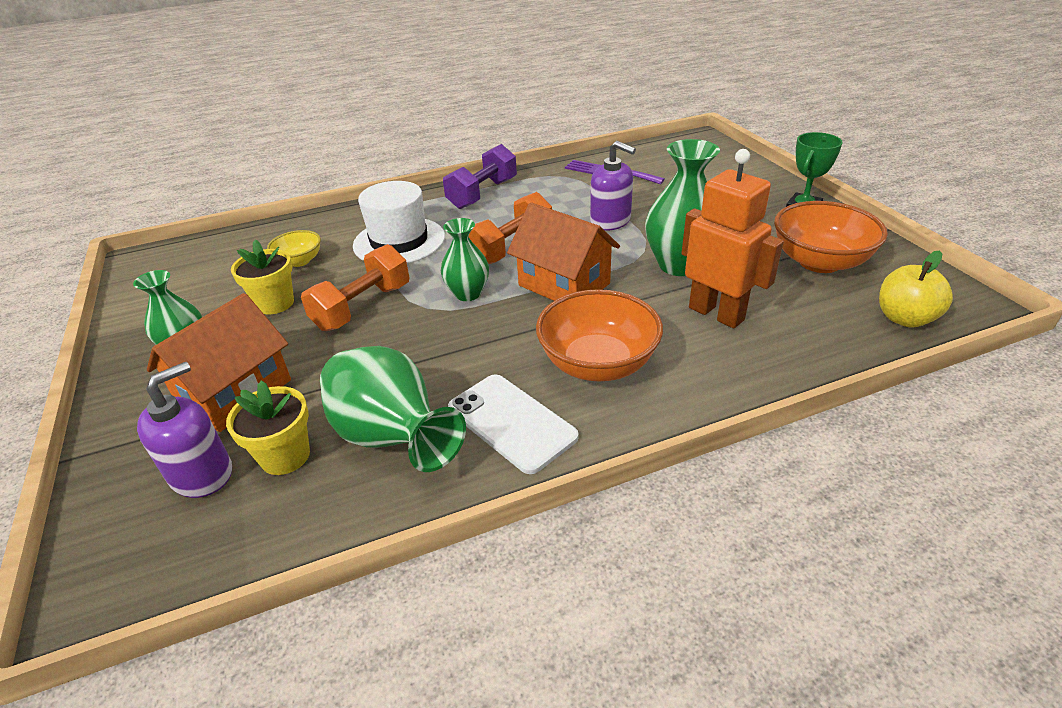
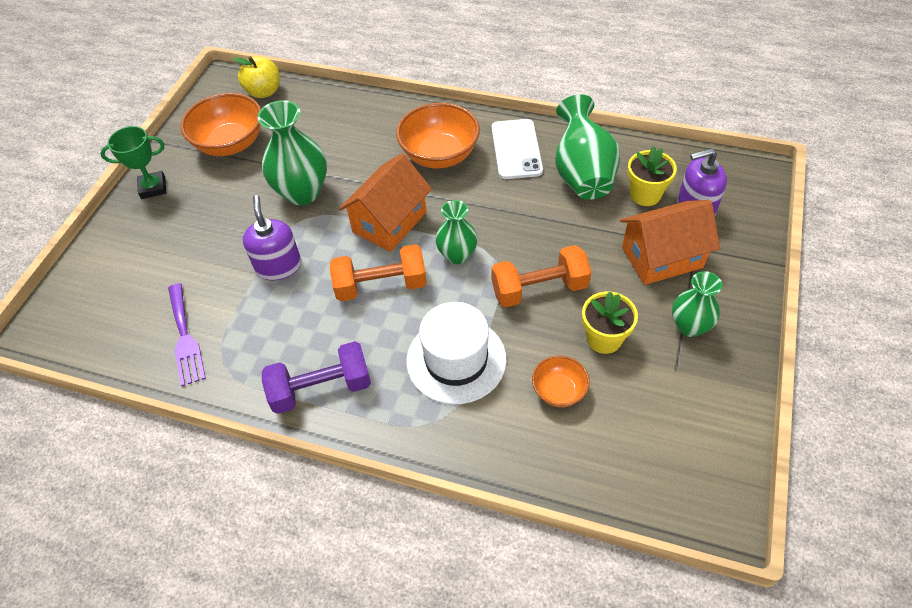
camera: 140 degrees left, 15 degrees up
yellow bowl [267,230,321,267] -> orange bowl [532,356,590,407]
orange house [507,202,620,301] -> orange house turned 45 degrees clockwise [339,153,432,252]
orange robot [682,149,784,328] -> none

